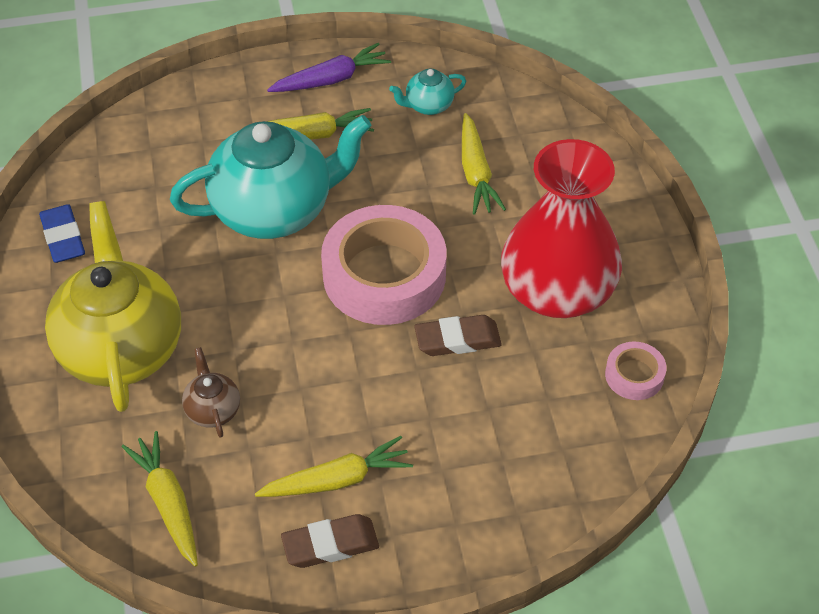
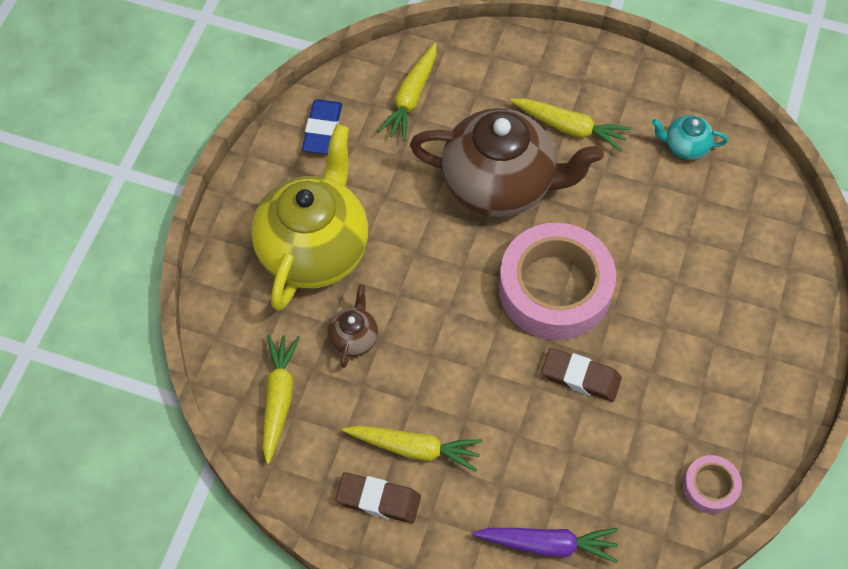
camera: 30 degrees right, 10 degrees up
turquoise teapot [170,115,371,239] -> brown teapot [410,108,604,217]
purple carrot [267,43,391,92] -> purple carrot moved to [473,528,618,563]
yellow carrot [462,113,506,215] -> yellow carrot moved to [377,43,436,141]
red vase [501,139,622,318] -> none

